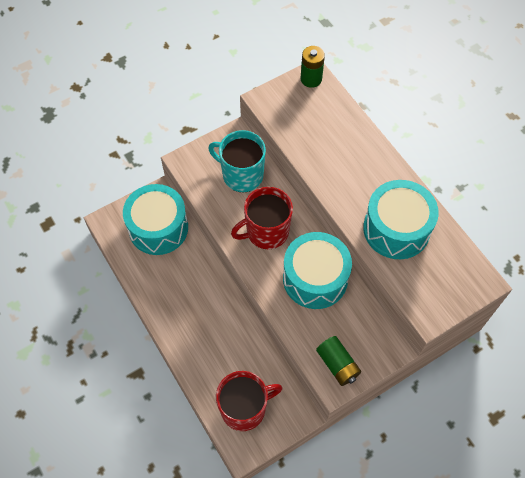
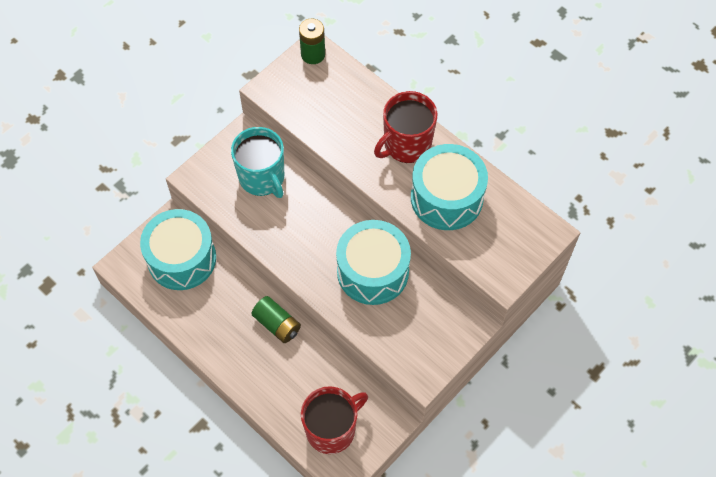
camera: 15 degrees left, 0 degrees up
turquoise mug [208,130,266,192] -> turquoise mug turned 135 degrees counterclockwise [231,127,284,198]
red mug [231,187,293,249] -> red mug moved to [374,91,438,163]
green battery [316,336,361,386] -> green battery moved to [251,296,301,343]

